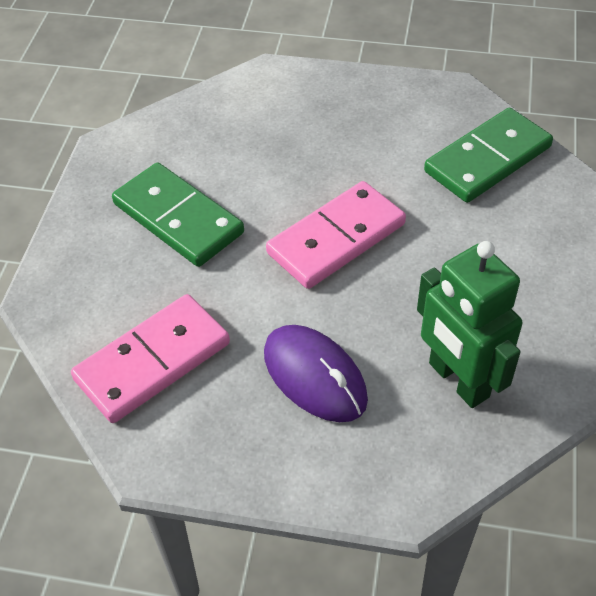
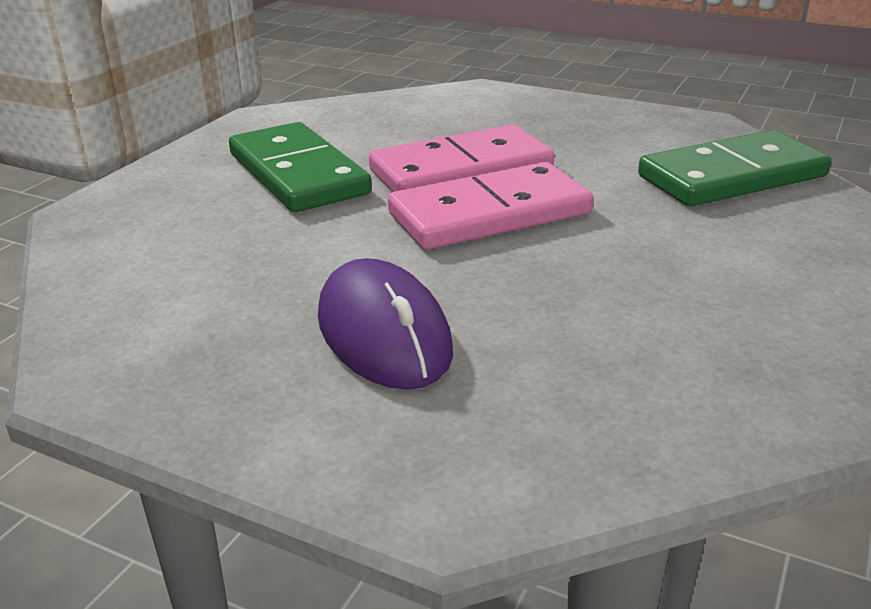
camera: 15 degrees right, 20 degrees down
pink domino [71,294,230,423] -> pink domino moved to [369,125,554,192]
green robot [417,241,522,408] -> none

